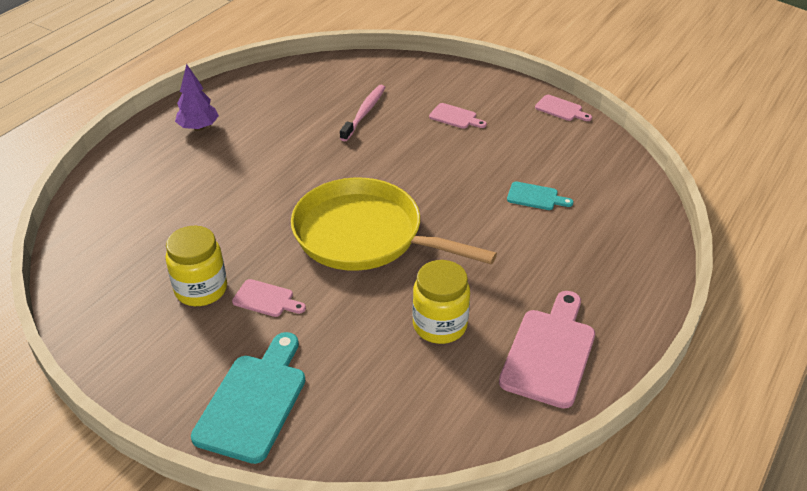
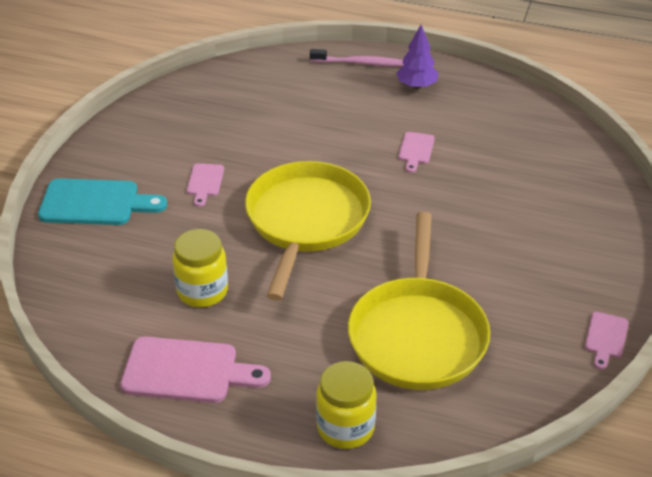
camera: 75 degrees right, 0 degrees up
yellow jar [166,226,227,306] -> yellow jar moved to [316,361,377,449]
pink toothbrush [340,85,386,141] -> pink toothbrush moved to [310,49,404,66]
pink cutting board [429,103,487,129] -> pink cutting board moved to [398,132,435,173]
turquoise cutting board [507,182,573,210] -> yellow pan [348,212,490,390]

